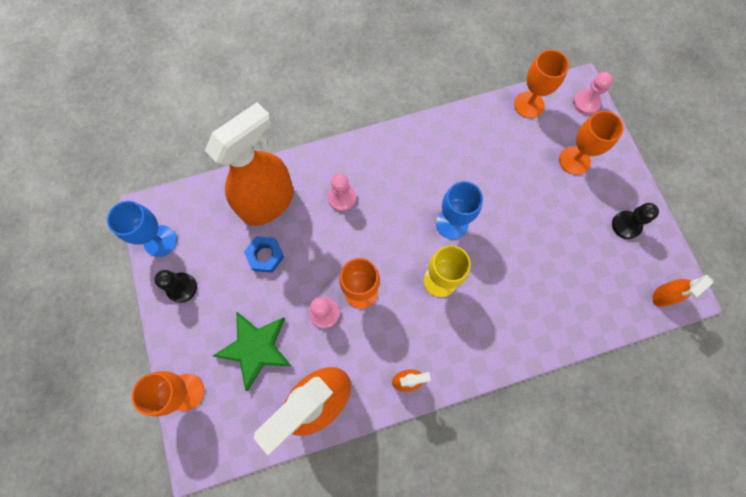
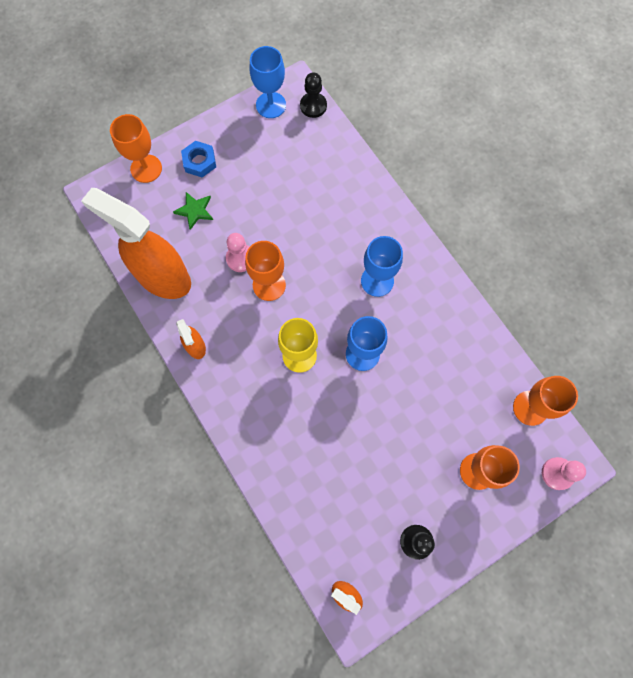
camera: 75 degrees right, 0 degrees up
black pawn [154,270,197,303] -> black pawn moved to [300,72,327,118]
orange spray bottle [205,102,294,226] -> none
green star [213,312,291,391] -> green star [173,192,213,230], size x0.57
blue nut [244,236,284,273] -> blue nut moved to [181,141,216,177]
pink pawn [328,173,356,211] -> none
none -> blue goblet [361,236,403,297]

